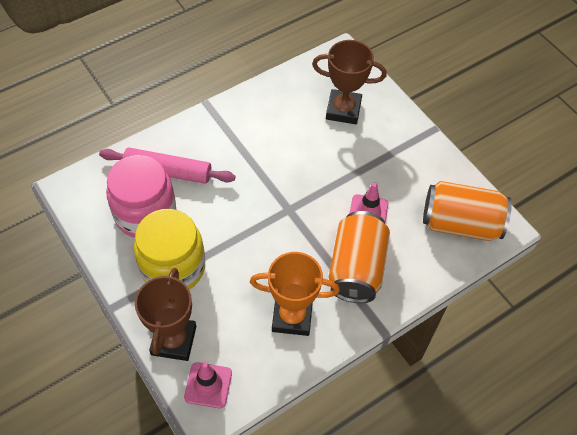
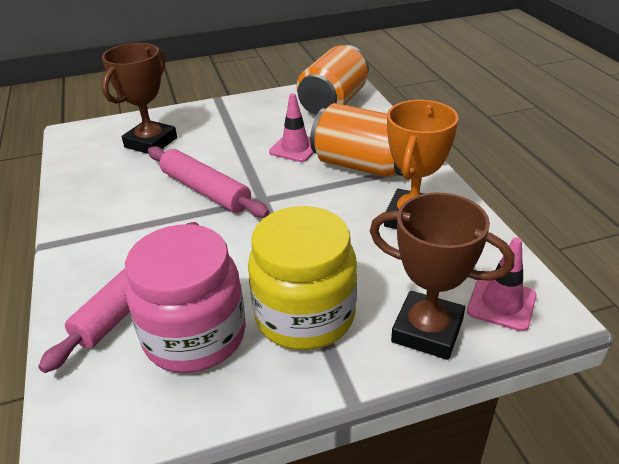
camera: 70 degrees left, 20 degrees down
none -> pink rolling pin [148,146,269,218]

